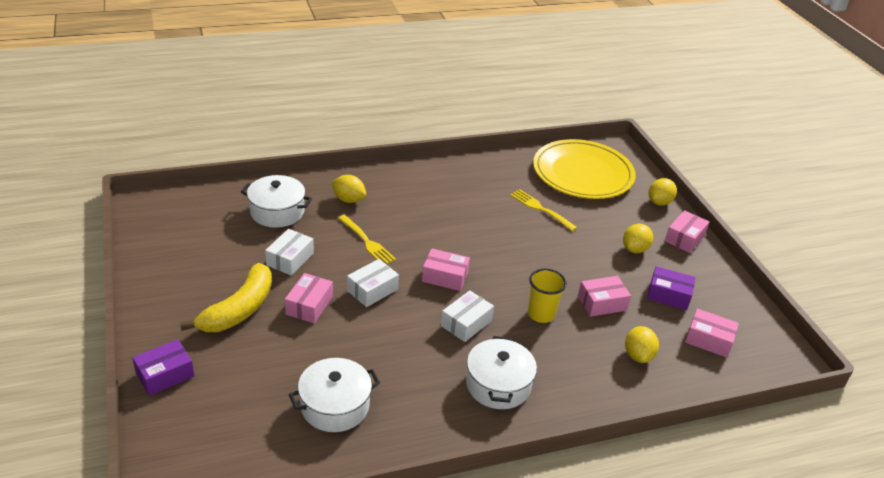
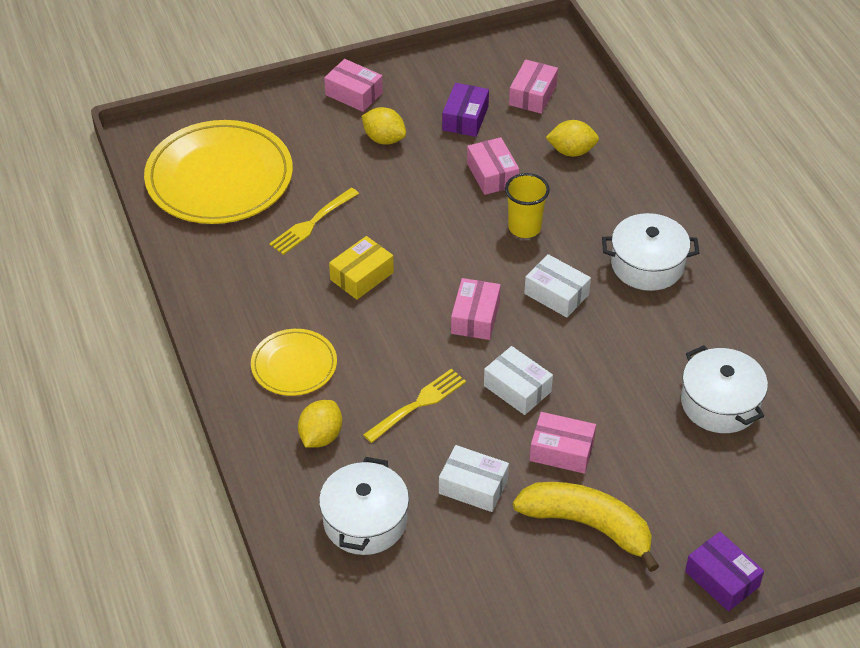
camera: 90 degrees left, 10 degrees up
yellow lemon [649,178,677,206] -> none
none -> yellow plate [251,329,337,396]
none -> yellow box [329,236,394,300]

